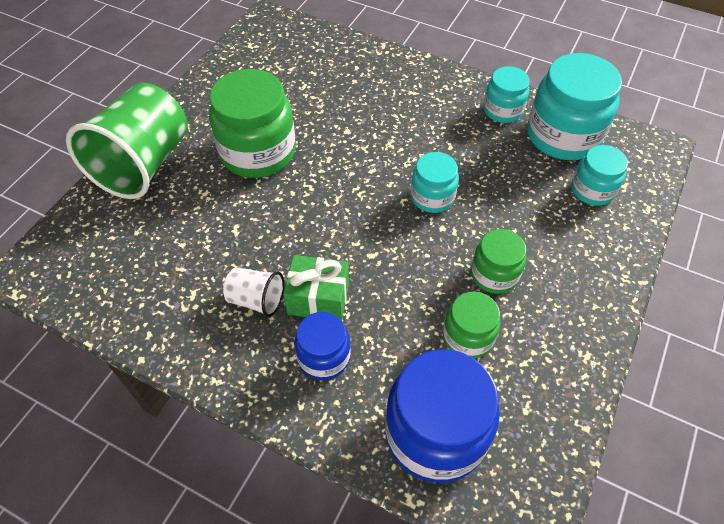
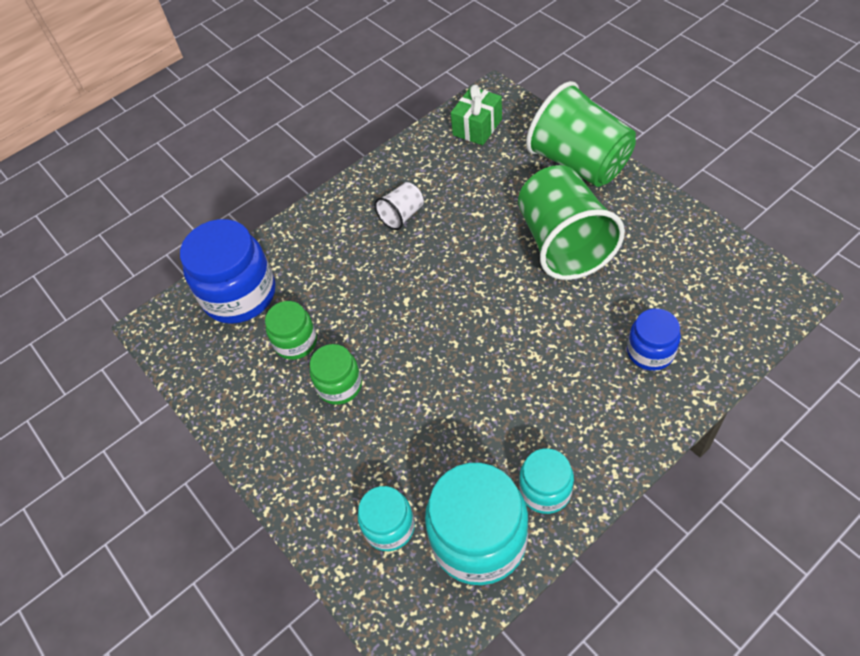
camera: 120 degrees right, 0 degrees up
green jar [209,69,296,178] -> green cup [518,165,625,280]
green gift [283,255,349,321] -> green gift moved to [451,85,502,145]
blue jar [295,312,351,380] -> blue jar moved to [627,309,681,371]
turquoise jar [411,152,459,213] -> none

